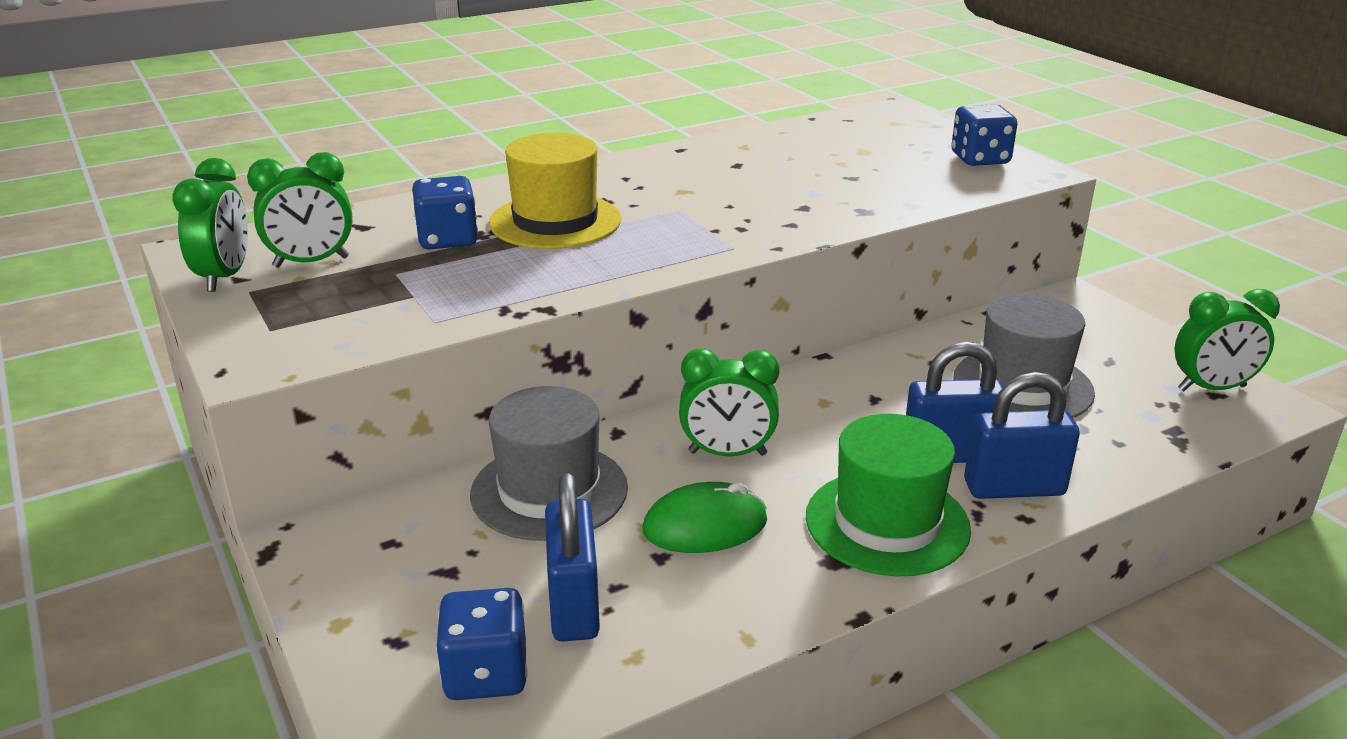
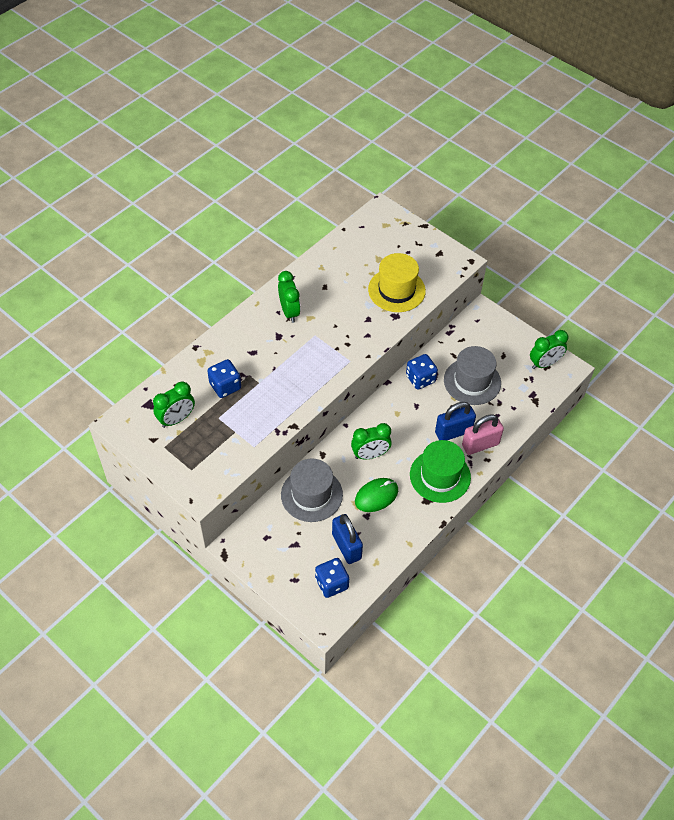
camera: 20 degrees left, 25 degrees up
green clock [172,158,248,292] -> green clock moved to [278,271,301,323]
yellow hat [489,133,621,249] -> yellow hat moved to [368,253,426,312]
blue dice [951,104,1017,166] -> blue dice moved to [406,354,438,390]
blue padlock [964,372,1080,499] -> pink padlock [462,414,504,455]

